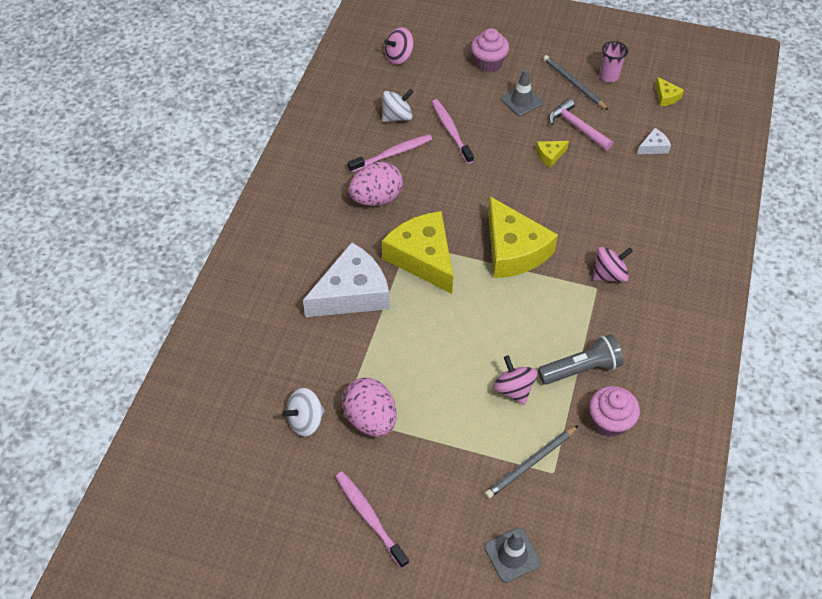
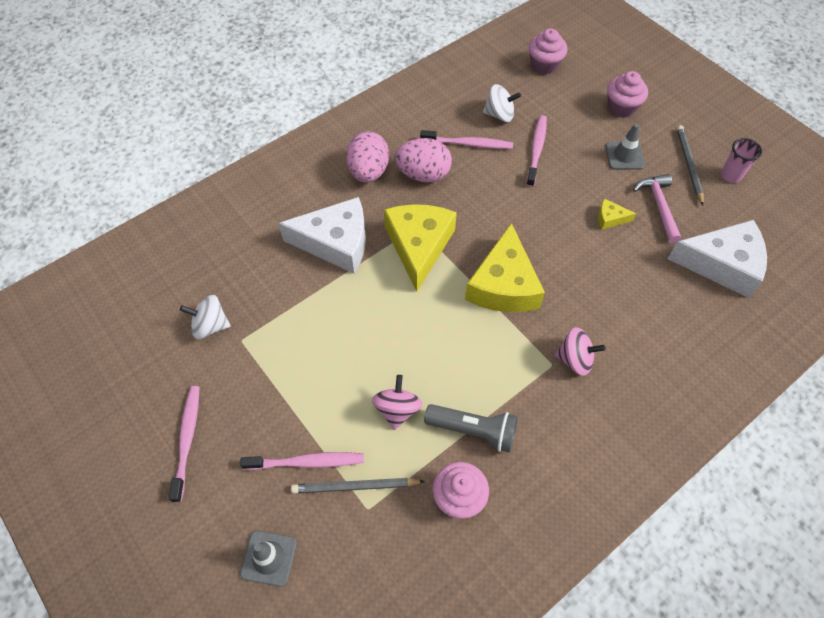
camera: 35 degrees right, 5 degrees up
pink egg [342,378,397,437] -> pink egg moved to [346,131,389,183]
pink spinning top [384,27,414,64] -> pink cupcake [529,28,568,75]
white cheese [637,128,671,154] -> white cheese [668,220,767,298], size x2.36
yellow cheese [655,77,684,106] -> none
none -> pink toothbrush [240,452,364,470]

